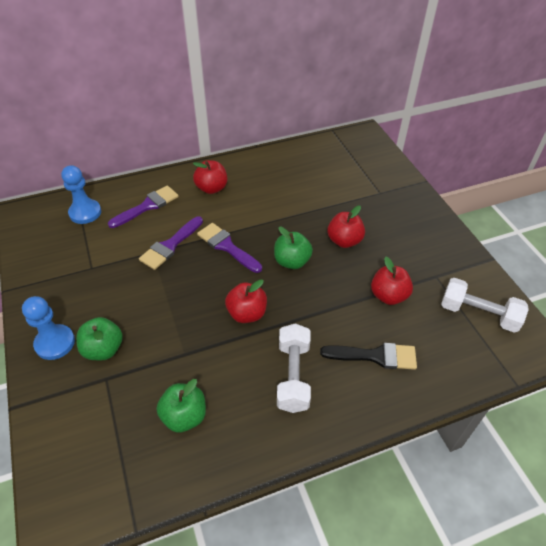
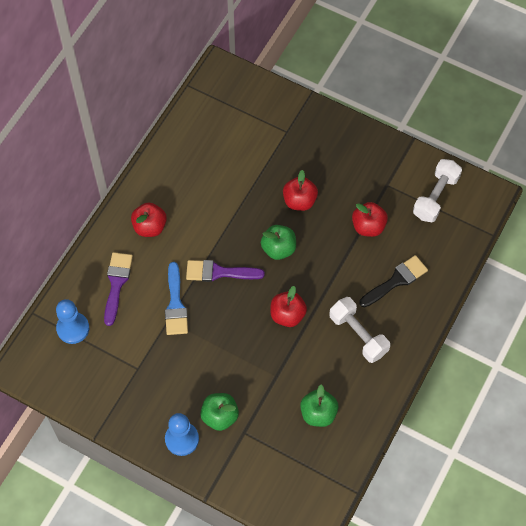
camera: 40 degrees left, 15 degrees up
purple brush [139,216,203,270] -> blue brush [165,262,188,335]
white dumbbell [441,278,529,333] -> white dumbbell turned 45 degrees counterclockwise [413,159,462,222]

